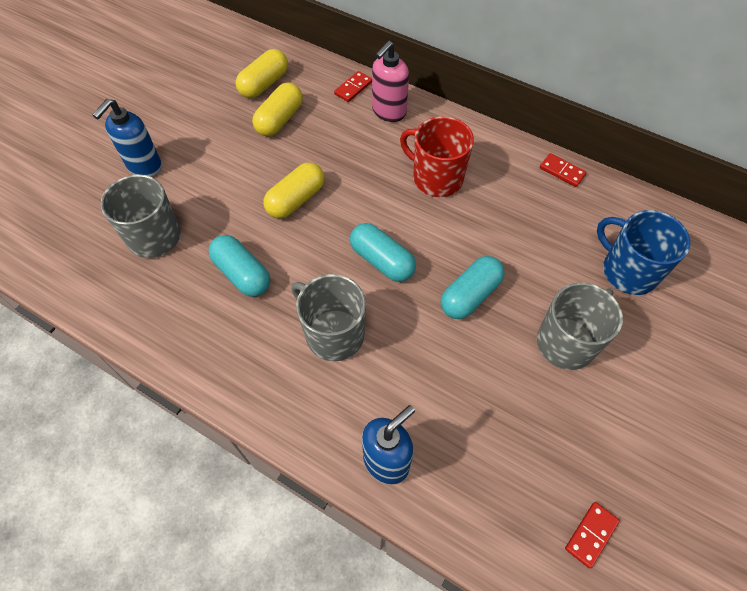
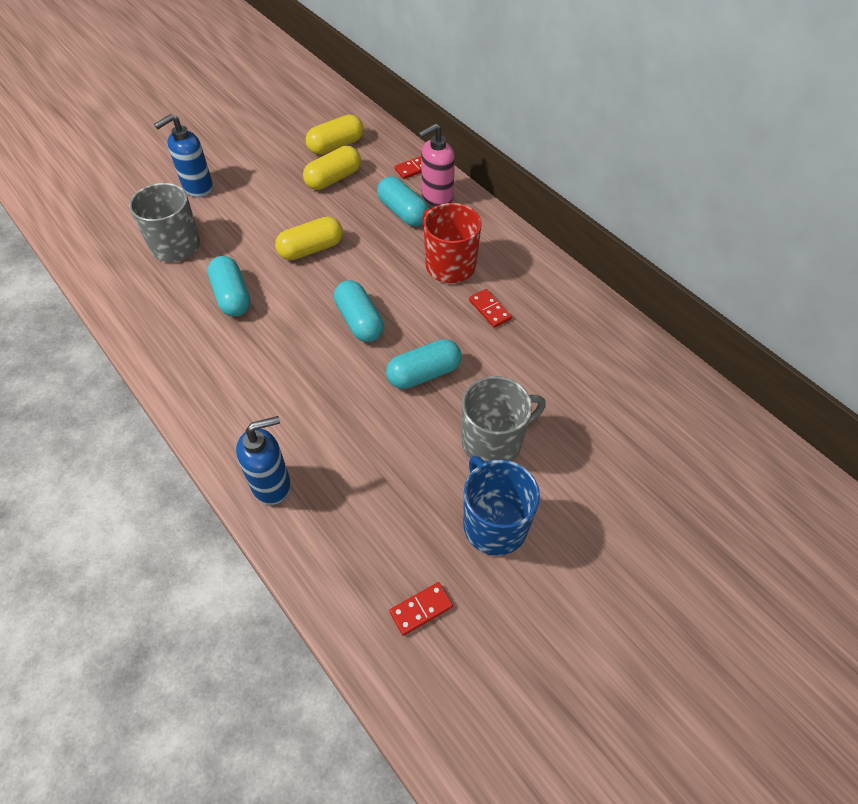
camera: 20 degrees right, 5 degrees down
grey mug [292,274,366,361] -> none
red domino [540,153,587,187] -> red domino moved to [469,289,512,328]
blue mug [597,210,690,295] -> blue mug moved to [463,456,540,556]
none -> turquoise capsule [377,177,429,226]

